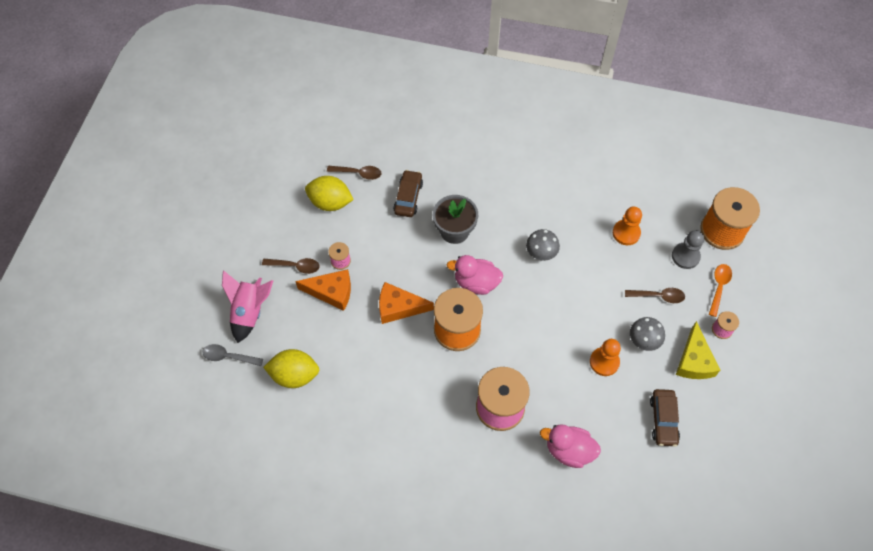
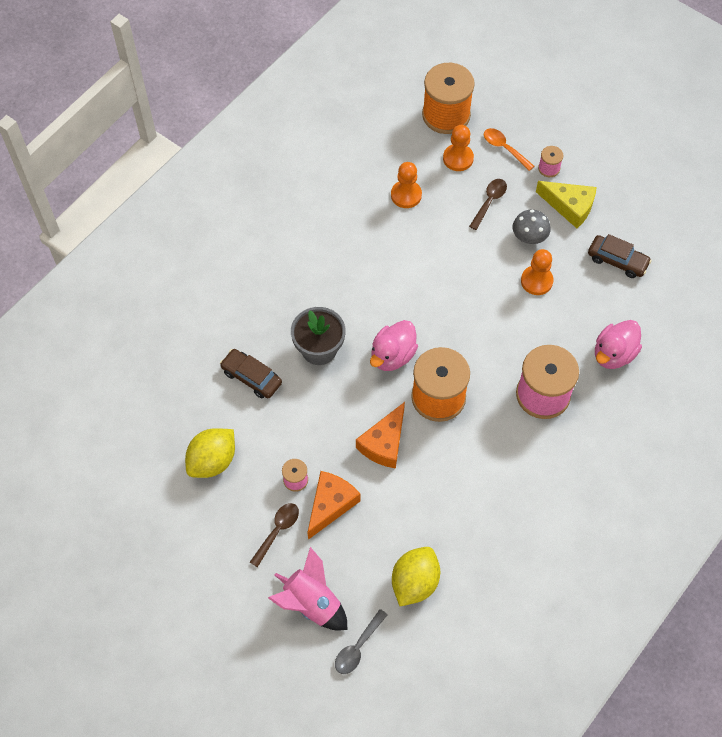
camera: 65 degrees left, 0 degrees up
brown spoon [327,166,381,180] -> none
grey mushroom [526,229,560,261] -> none
grey pawn [672,230,704,269] -> orange pawn [443,125,474,171]

